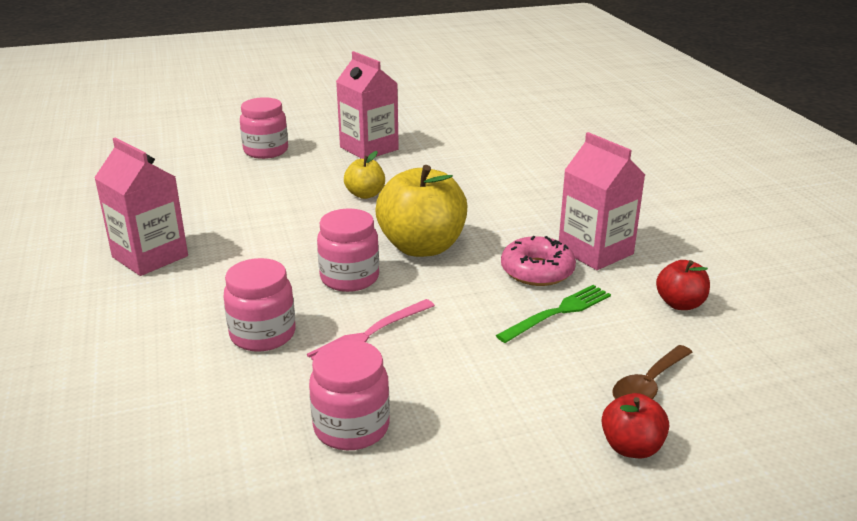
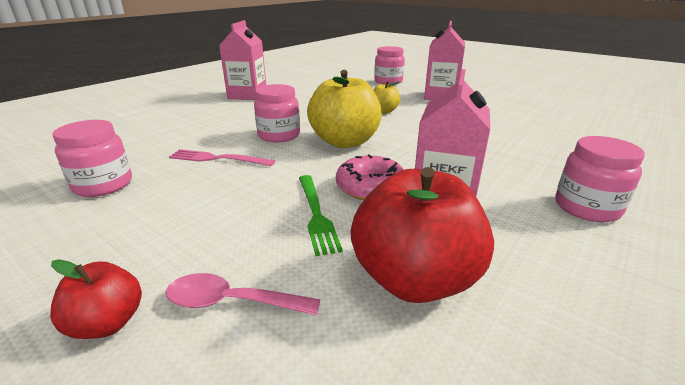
camera: 55 degrees right, 0 degrees up
pink jar [224,258,296,352] -> pink jar moved to [555,136,645,222]
green fork [496,285,611,343] -> green fork turned 60 degrees clockwise [299,175,343,256]
brown spoon [612,345,693,399] -> pink spoon [166,273,321,316]
red apple [656,260,710,310] -> red apple [350,167,494,303], size x1.96

